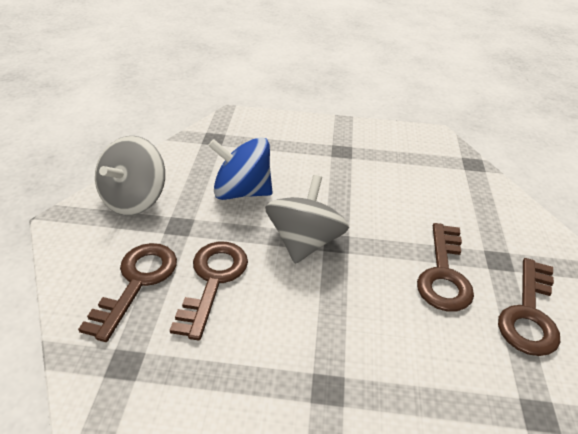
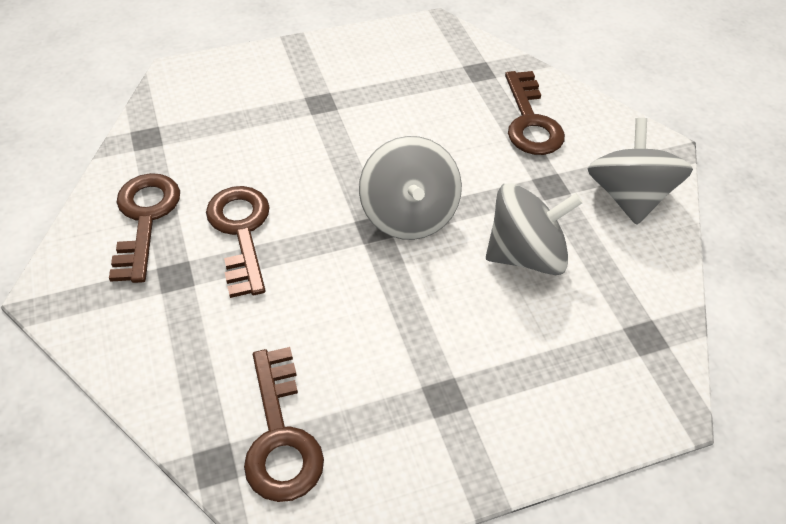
camera: 155 degrees right, 10 degrees up
brown key [170,242,248,341] -> brown key moved to [244,347,324,502]
blue spinning top [208,137,273,200] -> grey spinning top [486,183,583,275]

